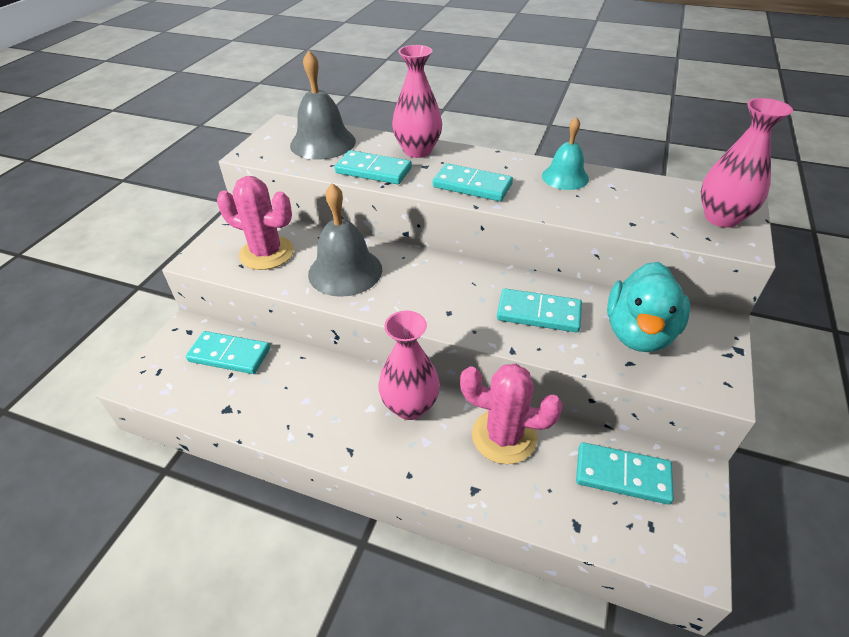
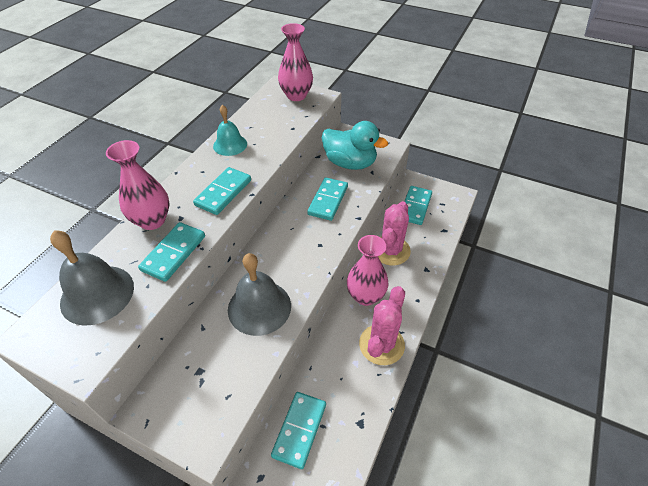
camera: 85 degrees left, 5 degrees up
pink cactus [217,176,294,270] -> pink cactus moved to [359,286,405,365]

